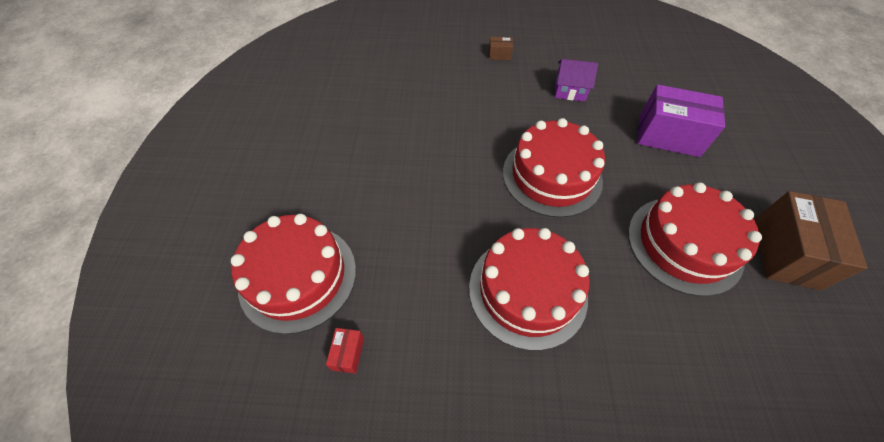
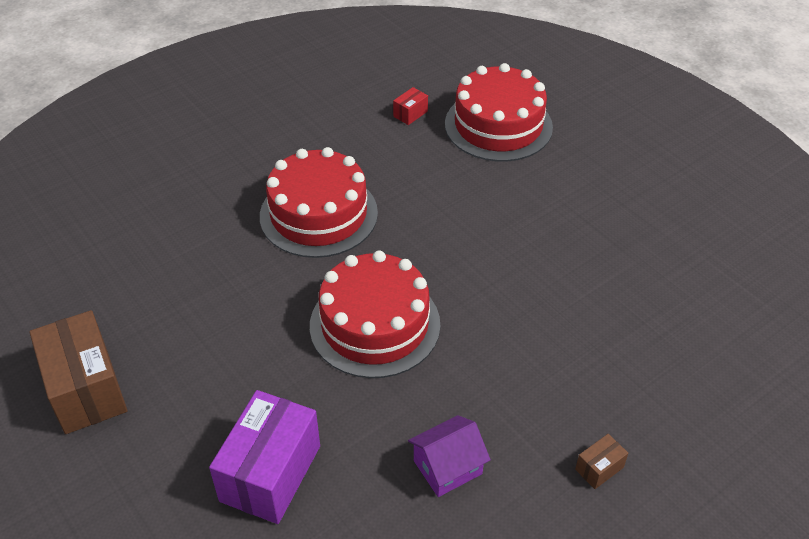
camera: 140 degrees right, 10 degrees down
red box [326,328,364,374] -> red box turned 75 degrees clockwise [393,87,428,125]
red cake [628,182,762,296] -> none
purple box [638,85,725,157] -> purple box turned 45 degrees counterclockwise [209,390,320,524]

